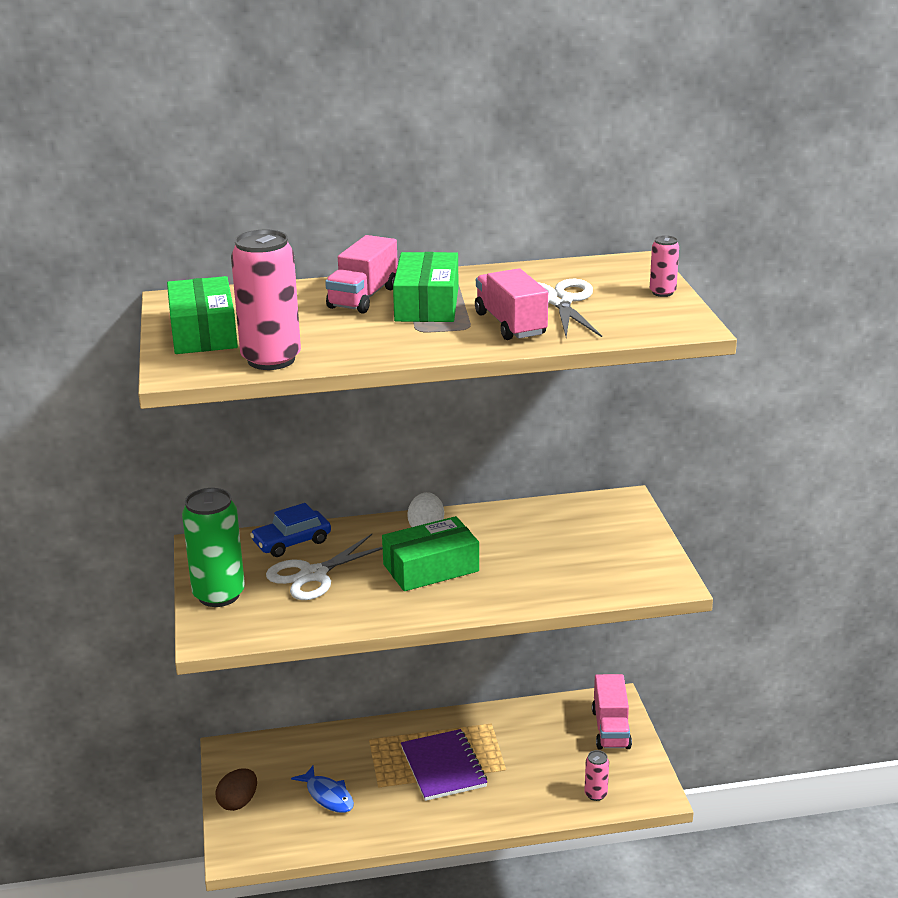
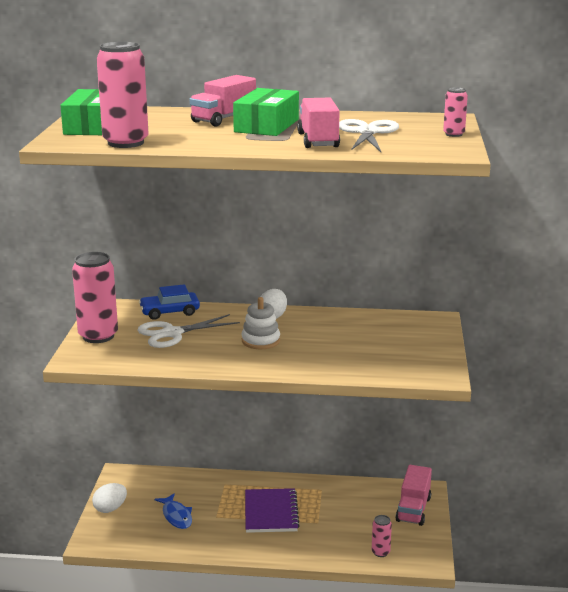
camera: 15 degrees right, 5 degrees down
green can [182,488,245,607] -> pink can [72,252,118,343]
brown egg [215,768,257,811] -> white egg [92,483,127,513]
green box [382,516,479,591] -> white stacking toy [242,297,280,349]

